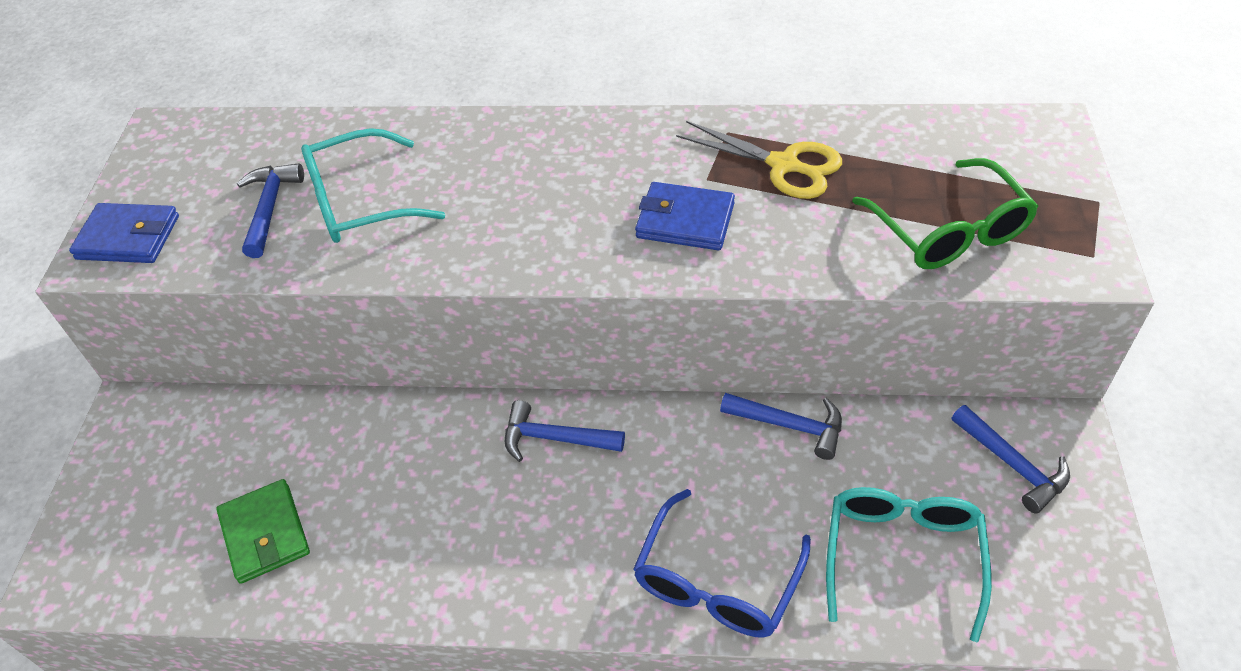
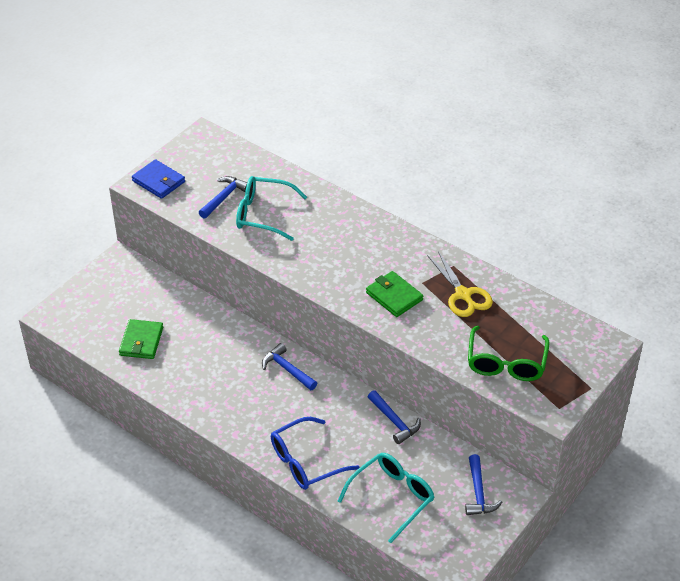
camera: 30 degrees right, 5 degrees down
blue wallet [635,182,735,250] -> green wallet [366,271,423,317]

